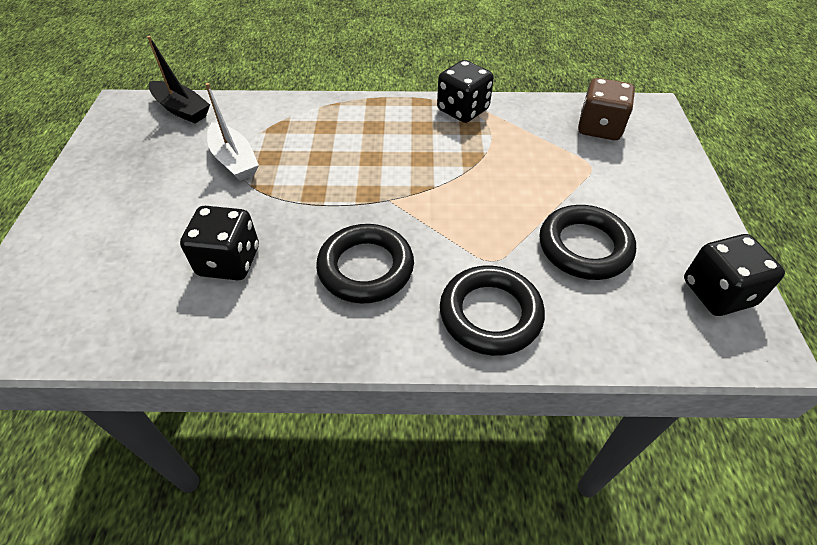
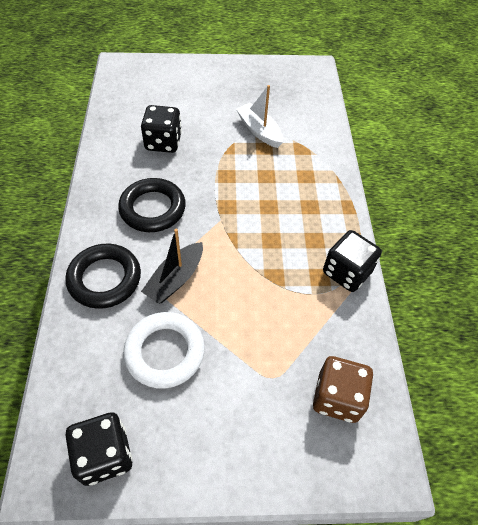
camera: 85 degrees right, 5 degrees up
black boat [147,36,210,123] -> black boat moved to [141,229,203,304]
white boat [205,83,259,181] -> white boat turned 90 degrees clockwise [236,85,283,148]
black ring [539,205,636,280] -> white ring [123,312,205,389]

